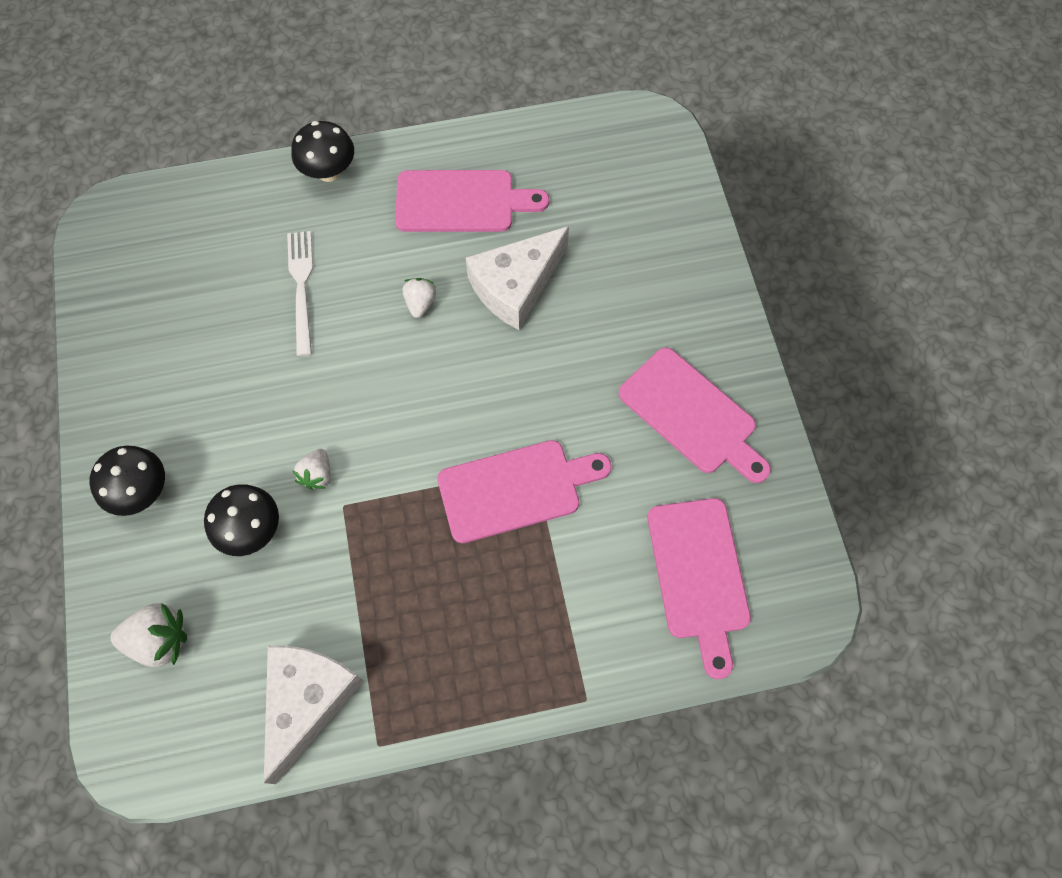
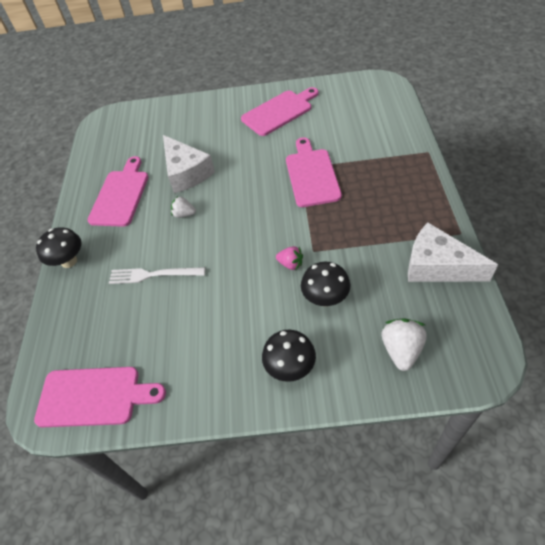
camera: 75 degrees left, 15 degrees down
white strawberry [293,449,330,490] -> pink strawberry [276,246,303,270]
pink cutting board [647,498,751,679] -> pink cutting board moved to [34,367,166,427]

